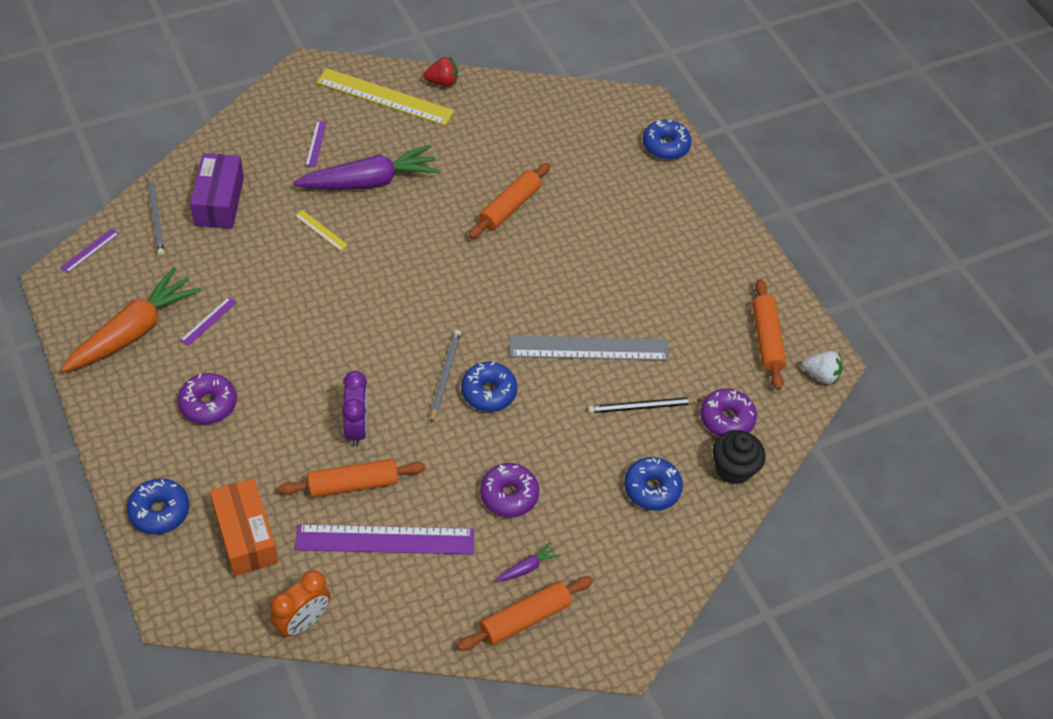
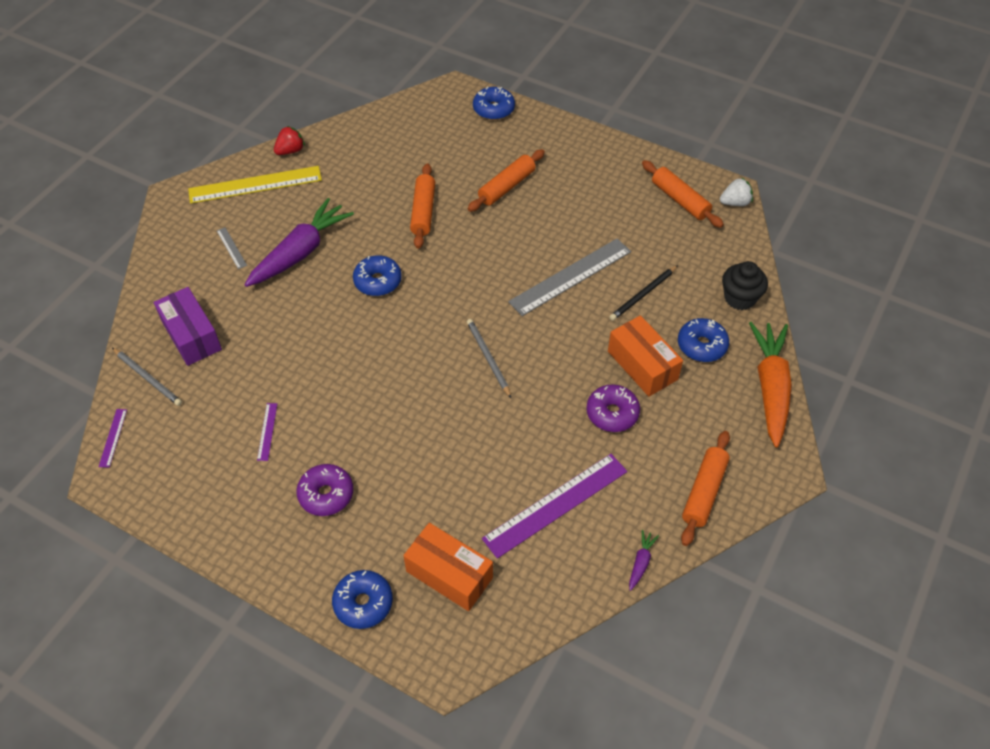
camera: 30 degrees left, 0 degrees up
orange carrot [61,267,202,372] -> orange carrot moved to [749,322,792,447]
orange clock [270,570,331,638] -> none
orange rolling pin [279,459,426,498] -> orange rolling pin moved to [468,149,545,212]
yellow ruler [295,210,348,251] -> none
purple ruler [305,120,327,167] -> grey ruler [217,227,247,269]
purple clock [342,371,368,446] -> none
blue donut [461,362,517,412] -> blue donut moved to [353,255,402,296]
purple carrot [496,542,560,582] -> purple carrot moved to [629,530,659,591]
purple donut [700,388,757,437] -> none
none -> orange box [608,315,683,397]

